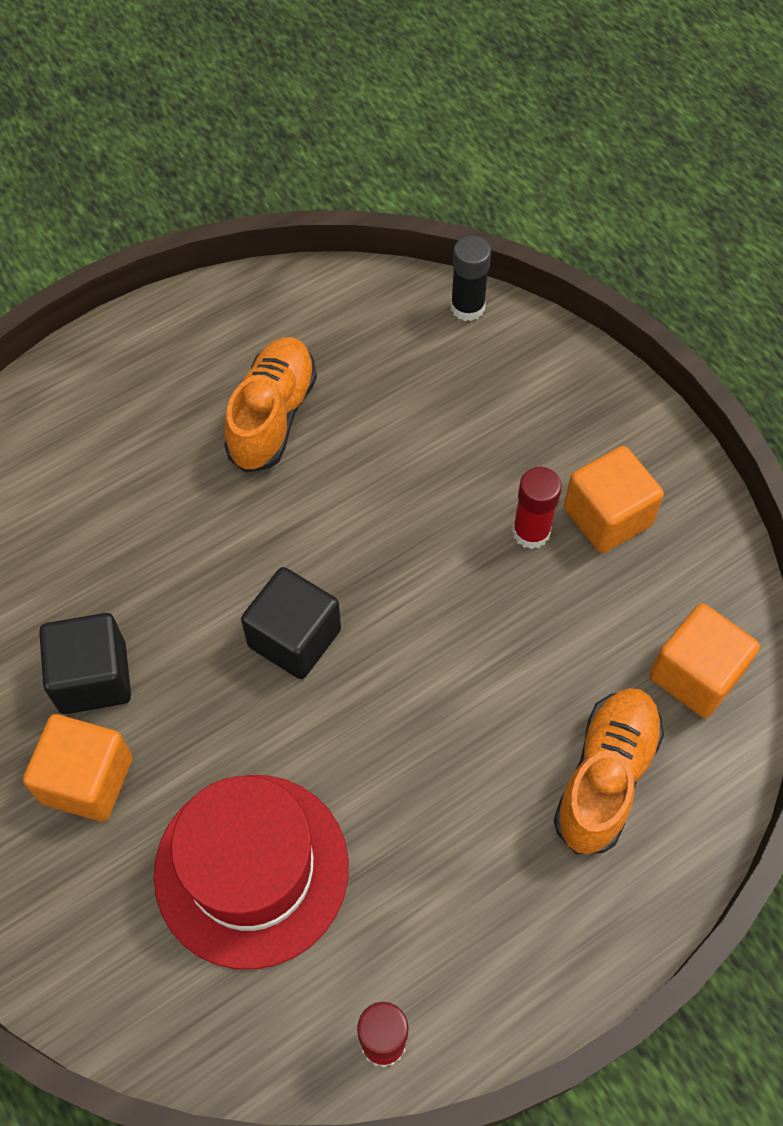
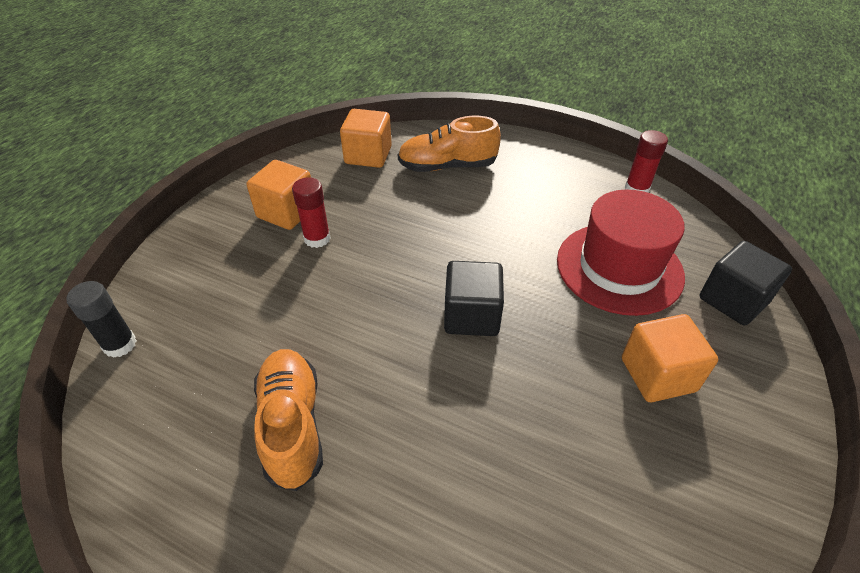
camera: 120 degrees left, 15 degrees down
black cube [39,613,131,714] -> black cube moved to [699,241,792,325]
orange shoe [224,337,317,473] -> orange shoe turned 90 degrees clockwise [254,349,323,491]

